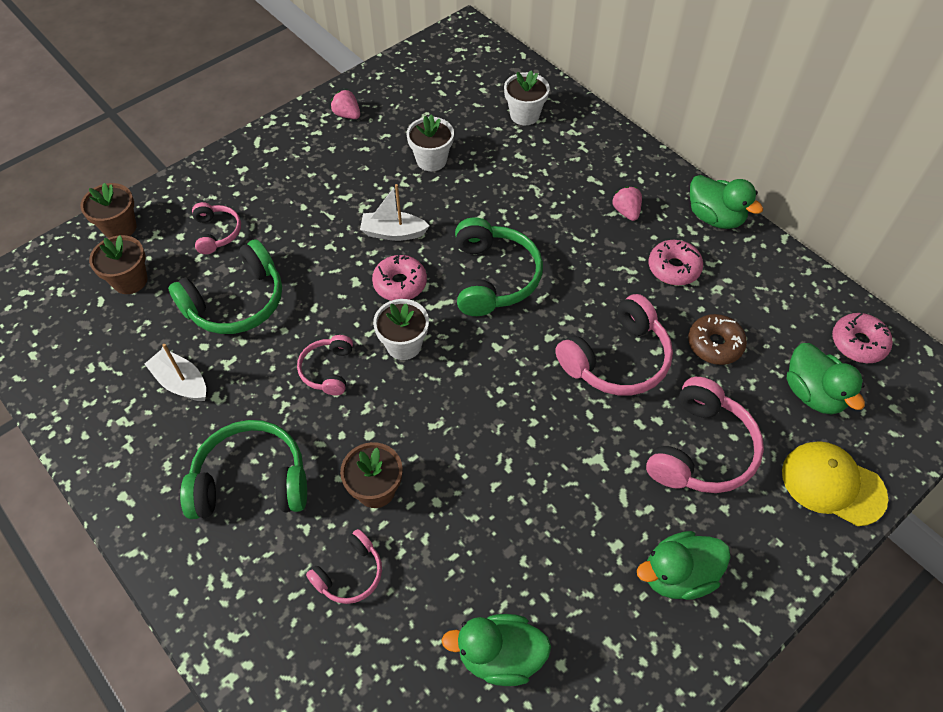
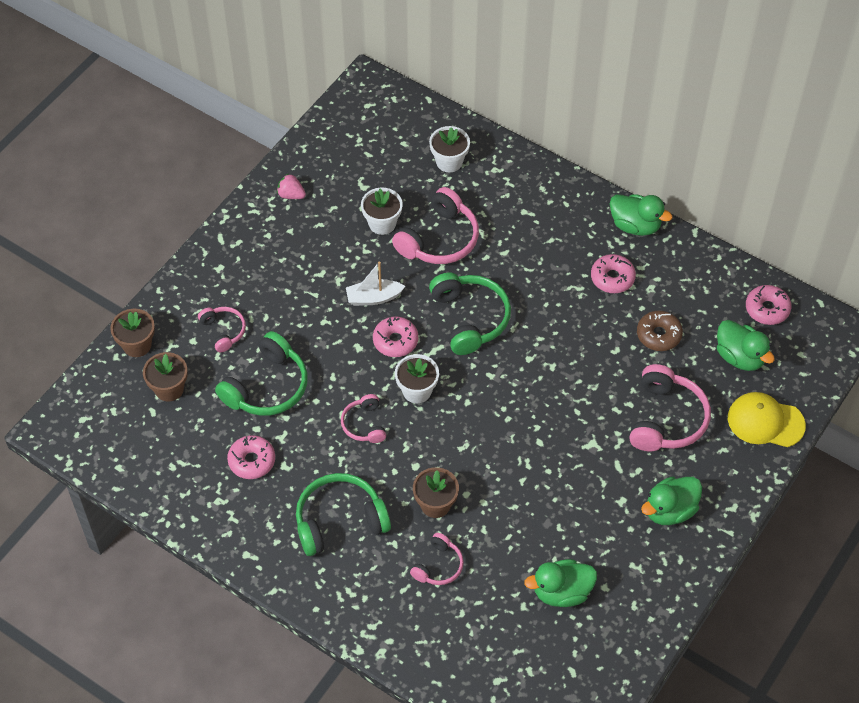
camera: 15 degrees left, 0 degrees up
white boat [145,344,206,401] -> pink donut [227,435,275,479]
pink headphones [555,294,673,395] -> pink headphones moved to [392,187,479,264]
pink strawberry [612,186,642,221] -> none

